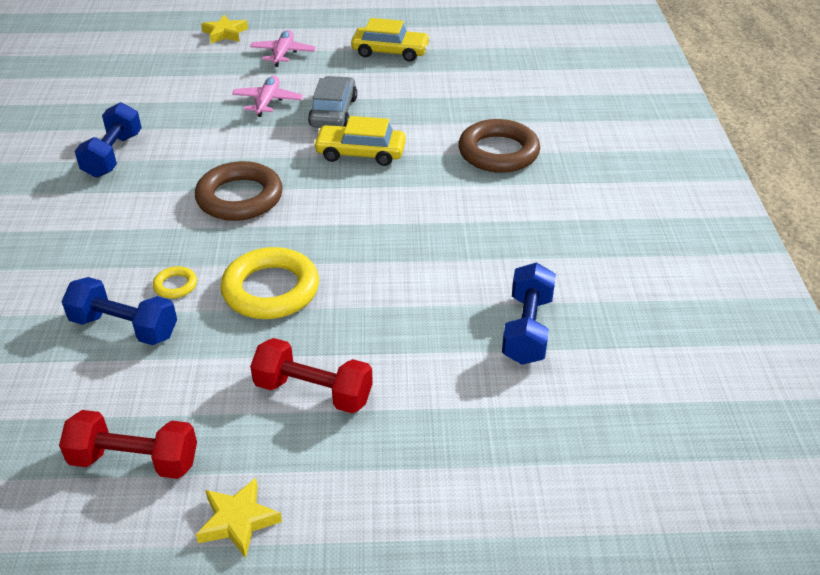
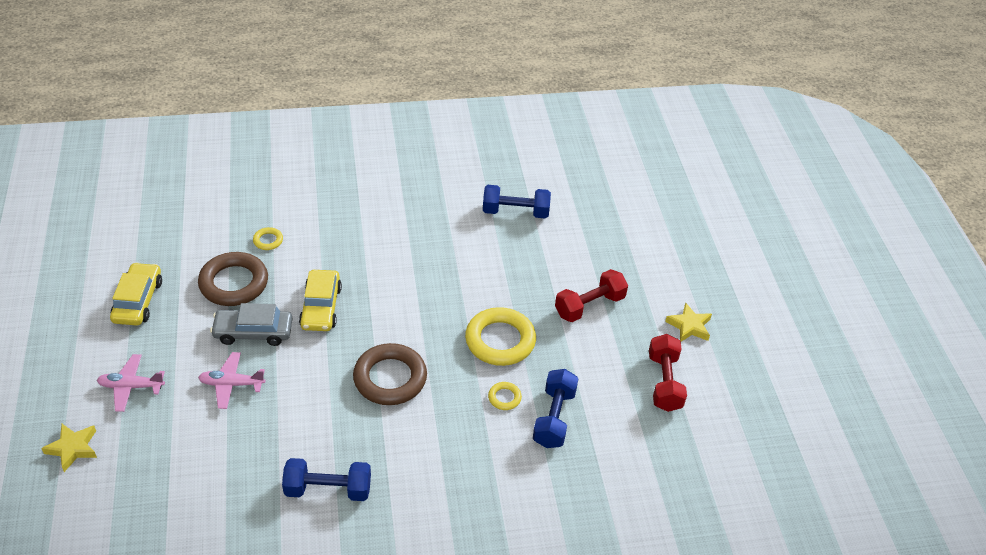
camera: 100 degrees left, 5 degrees up
red dumbbell [250,338,373,413] -> red dumbbell turned 45 degrees clockwise [555,269,628,322]
brown ring [458,119,540,173] -> brown ring moved to [198,252,268,306]
none -> yellow ring [253,227,283,250]

